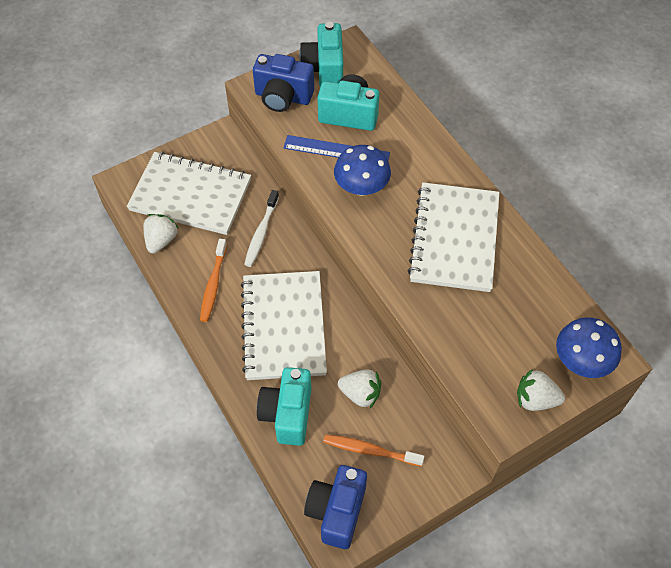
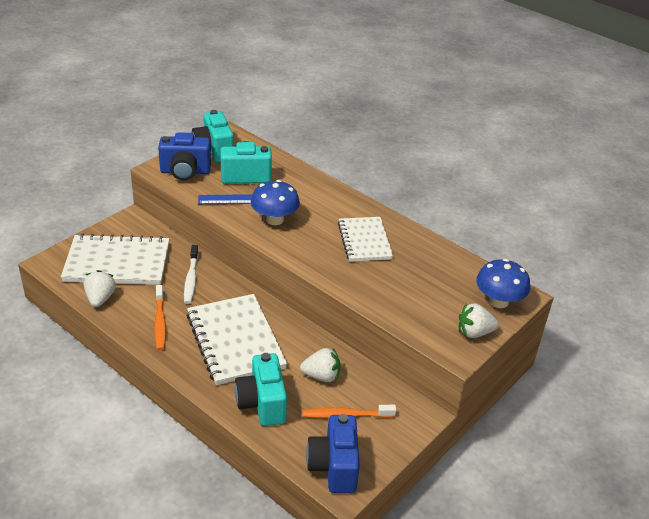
camera: 20 degrees left, 20 degrees down
white notebook [407,182,499,292] -> white notebook [338,217,393,262], size x0.65

